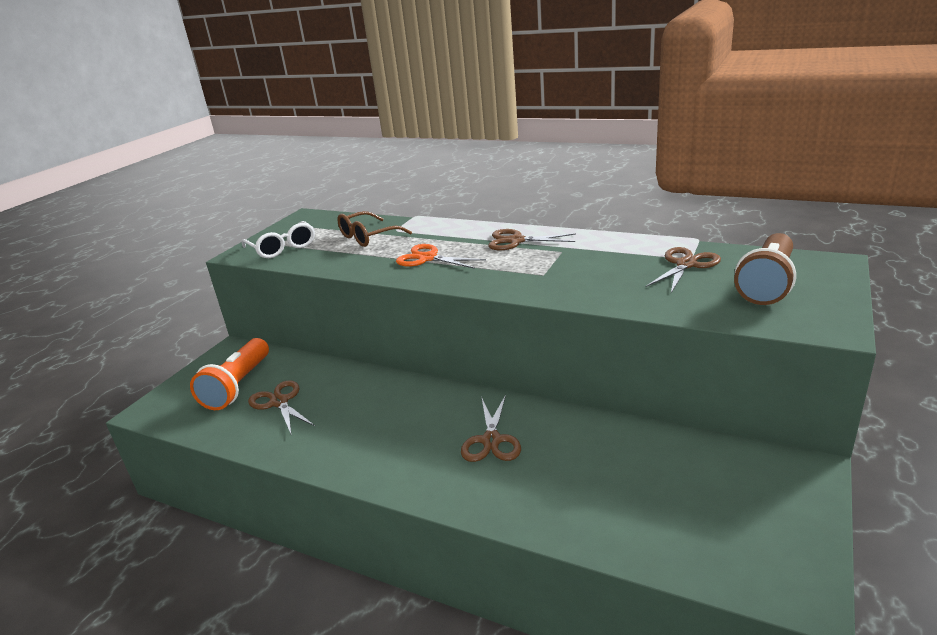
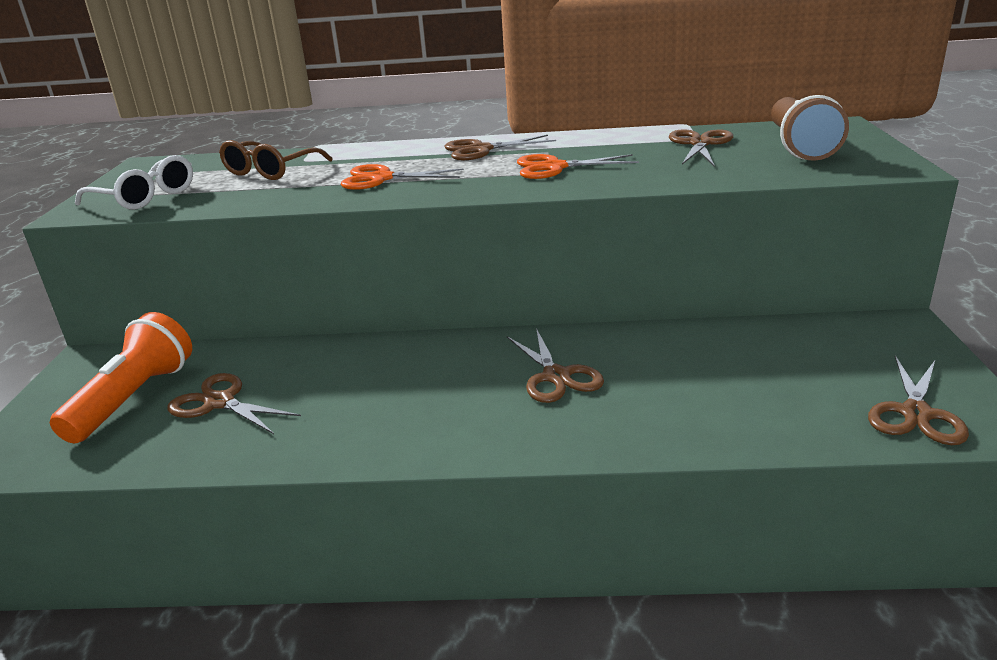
camera: 25 degrees left, 0 degrees up
orange flashlight [190,338,269,410] -> orange flashlight turned 150 degrees counterclockwise [50,312,192,443]
none -> orange scissors [517,154,639,179]
none -> brown scissors [868,356,969,445]

